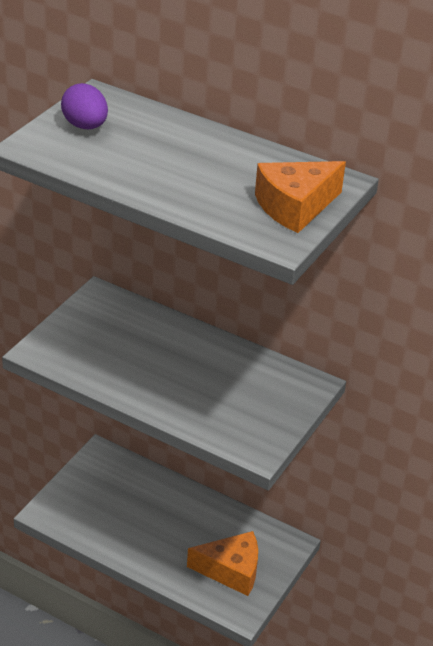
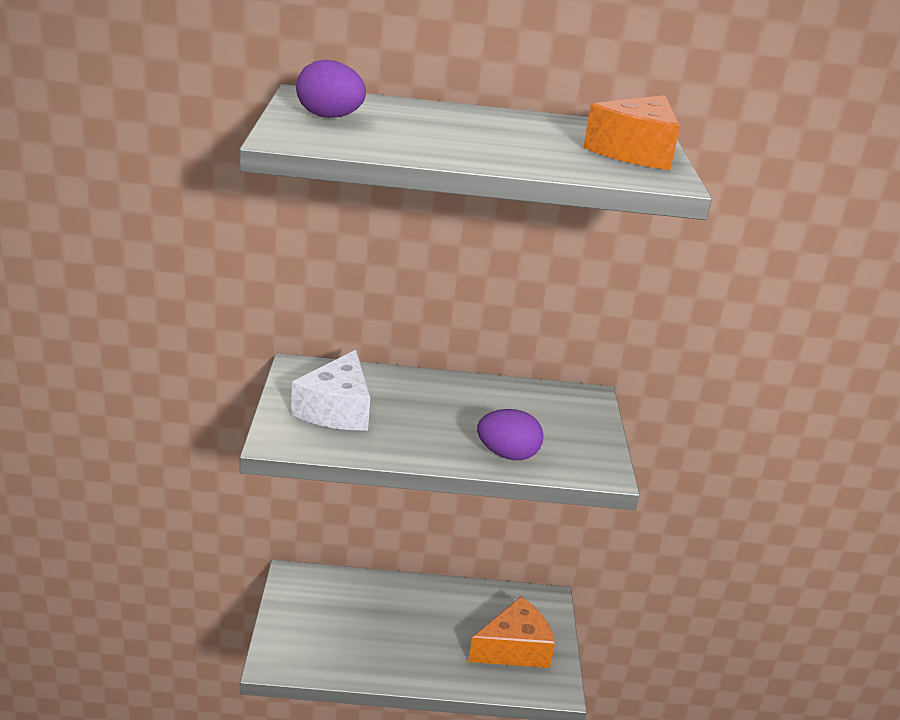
camera: 30 degrees left, 10 degrees down
none -> white cheese [291,350,370,430]
none -> purple egg [477,409,544,460]

